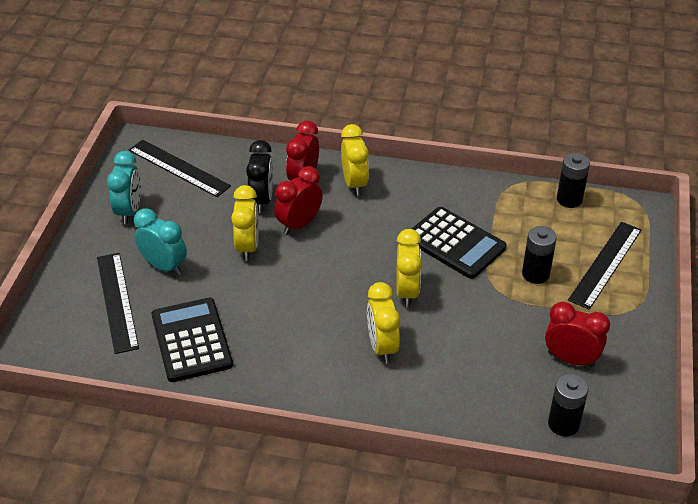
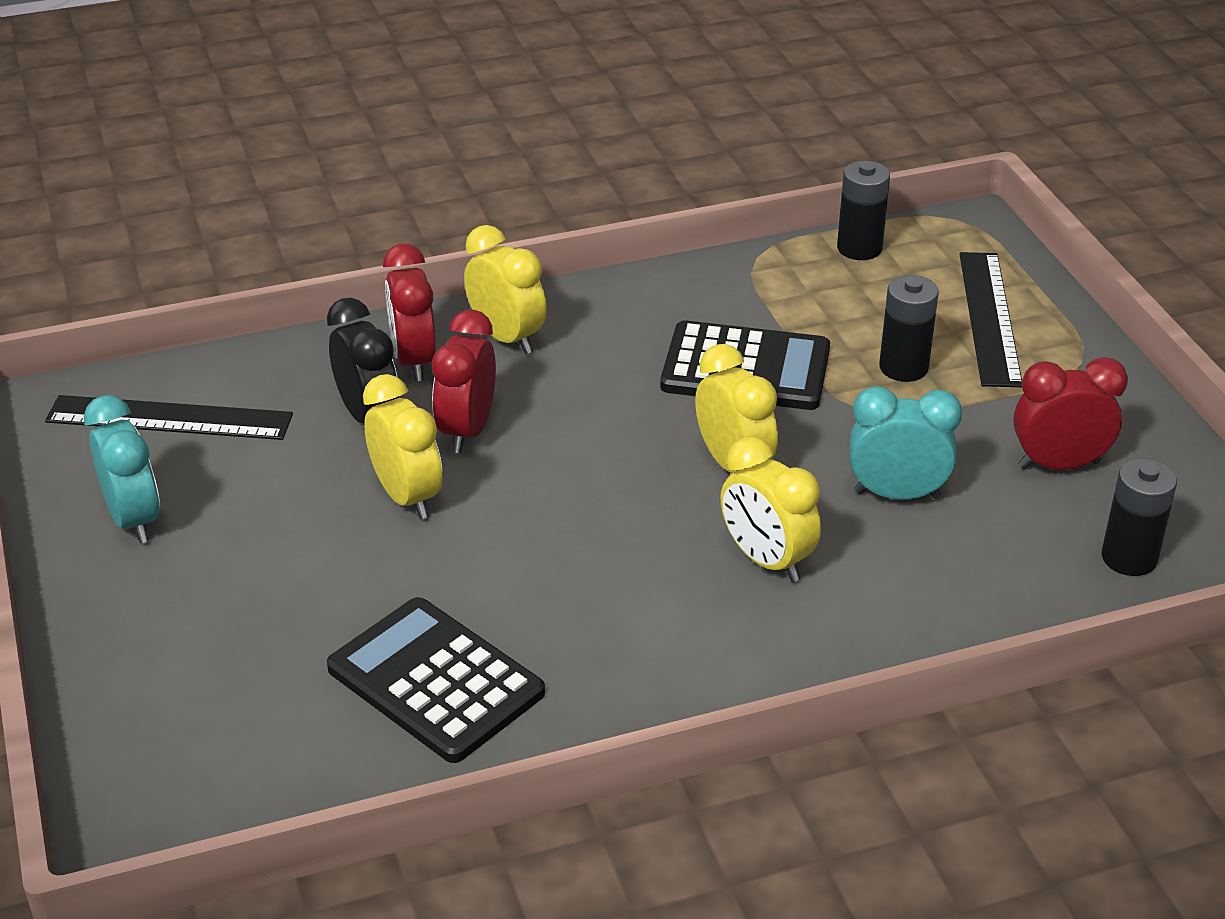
camera: 30 degrees left, 5 degrees down
black ruler [97,253,139,354] -> none
turquoise clock [134,209,187,275] -> turquoise clock moved to [850,386,962,499]

